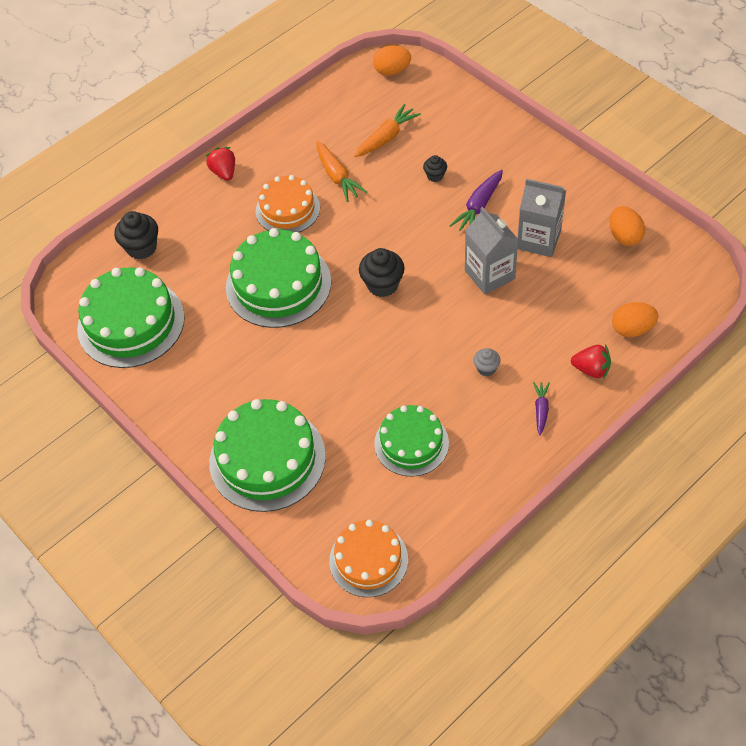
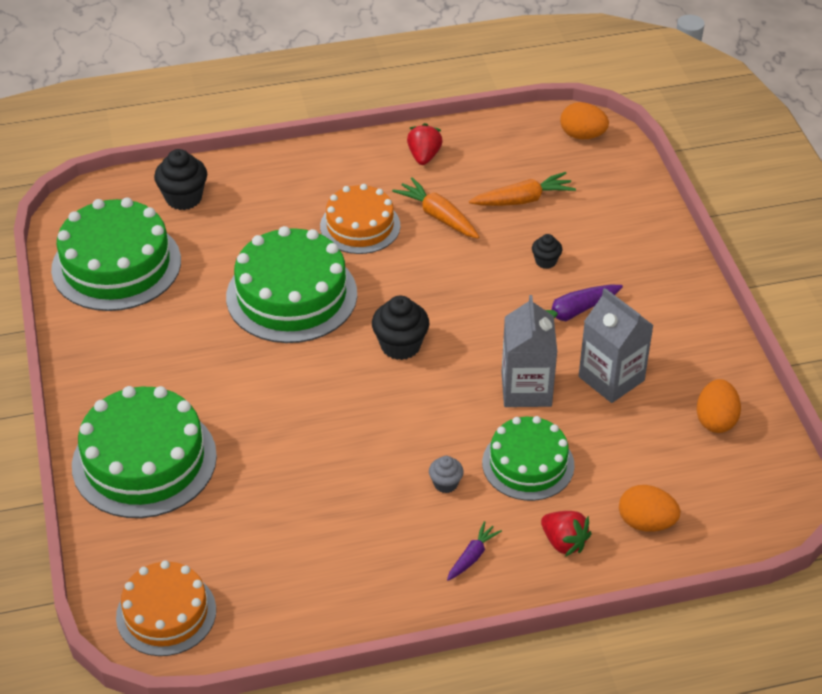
camera: 25 degrees right, 10 degrees down
red strawberry [206,147,235,181] -> red strawberry moved to [407,123,443,165]
orange carrot [316,141,367,202] -> orange carrot turned 135 degrees clockwise [392,177,479,238]
green cake [374,405,449,477] -> green cake moved to [482,416,575,501]

